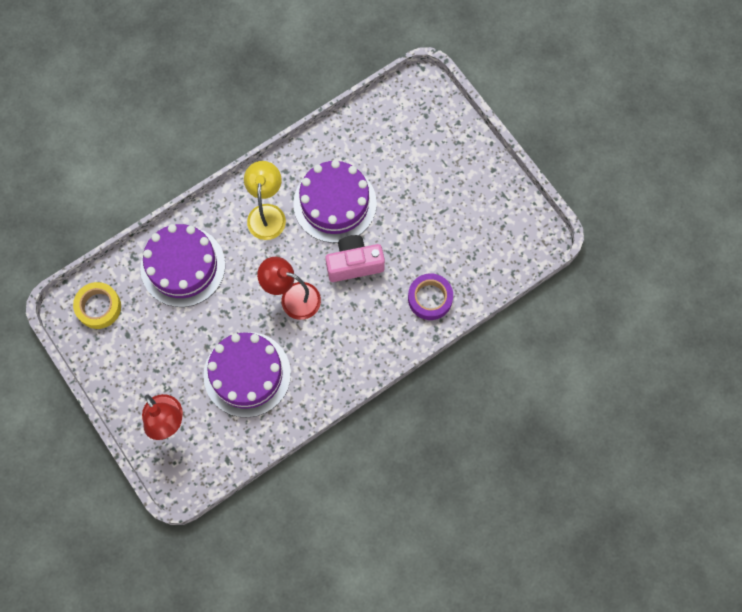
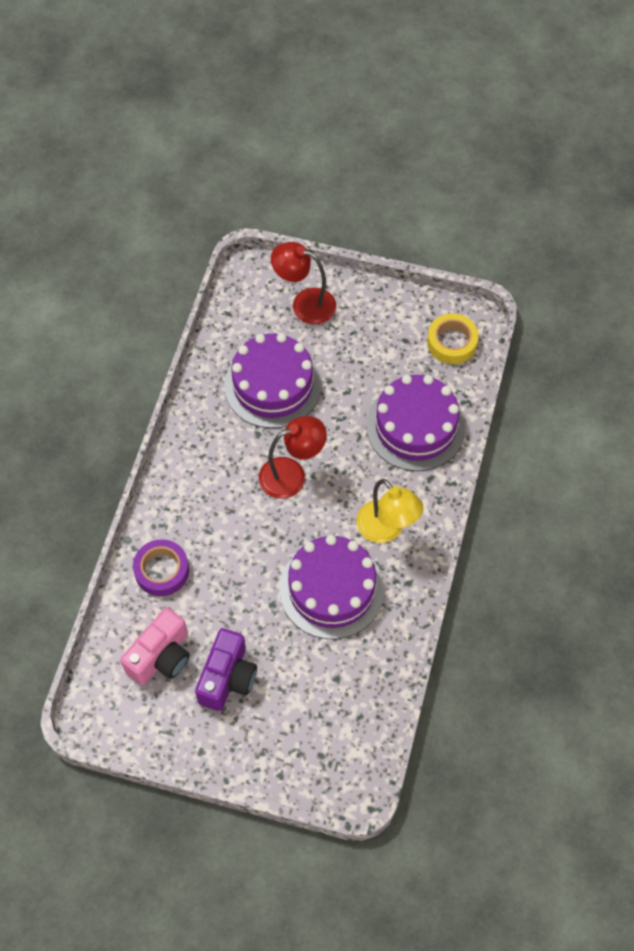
camera: 140 degrees right, 10 degrees down
pink camera [325,235,385,282] -> pink camera moved to [120,608,190,685]
none -> purple camera [195,628,257,711]

